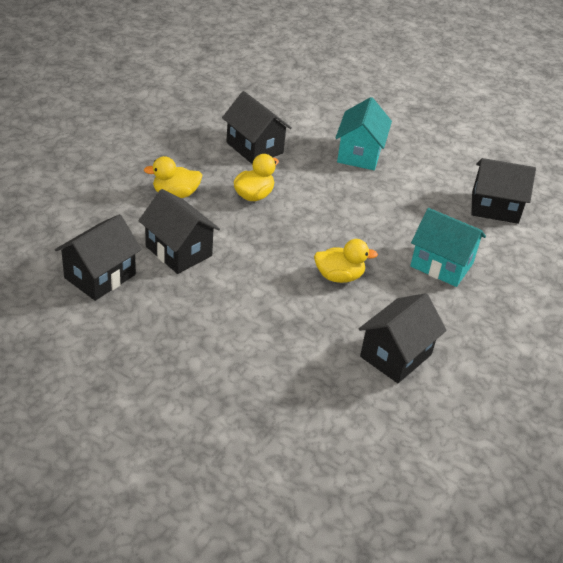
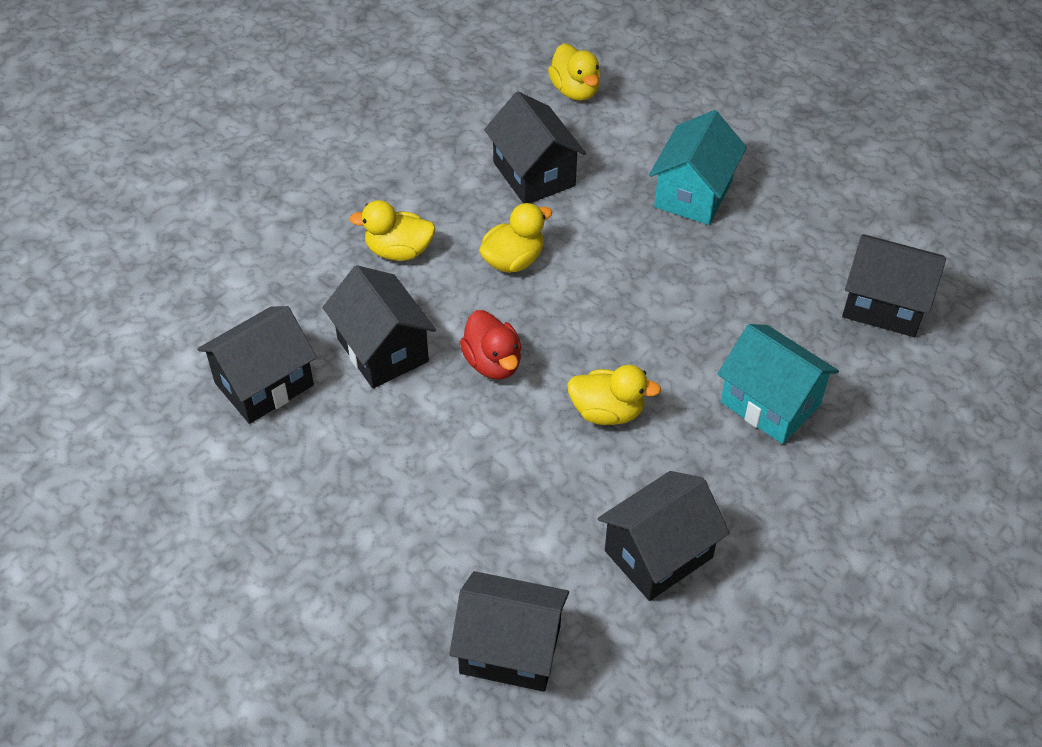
camera: 15 degrees right, 10 degrees up
none -> black house [449,571,569,692]
none -> red duck [460,310,521,380]
none -> yellow duck [548,44,600,101]

